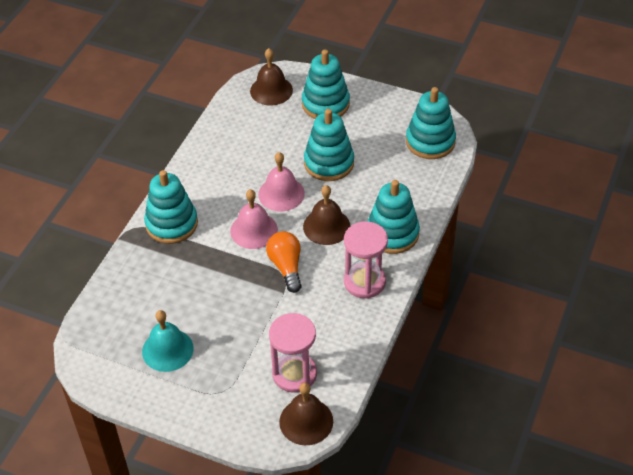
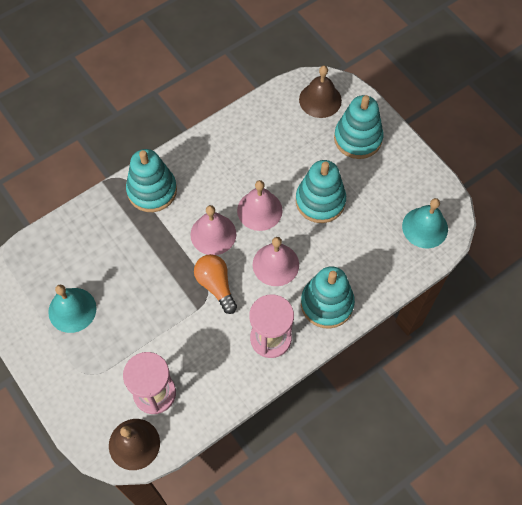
camera: 30 degrees right, 15 degrees up
orange light bulb [266,231,302,293] -> orange light bulb turned 45 degrees counterclockwise [194,254,237,314]
brown bell [303,185,350,245] -> pink bell [253,237,299,286]
turquoise stacking toy [406,87,456,159] -> turquoise bell [402,198,448,248]

